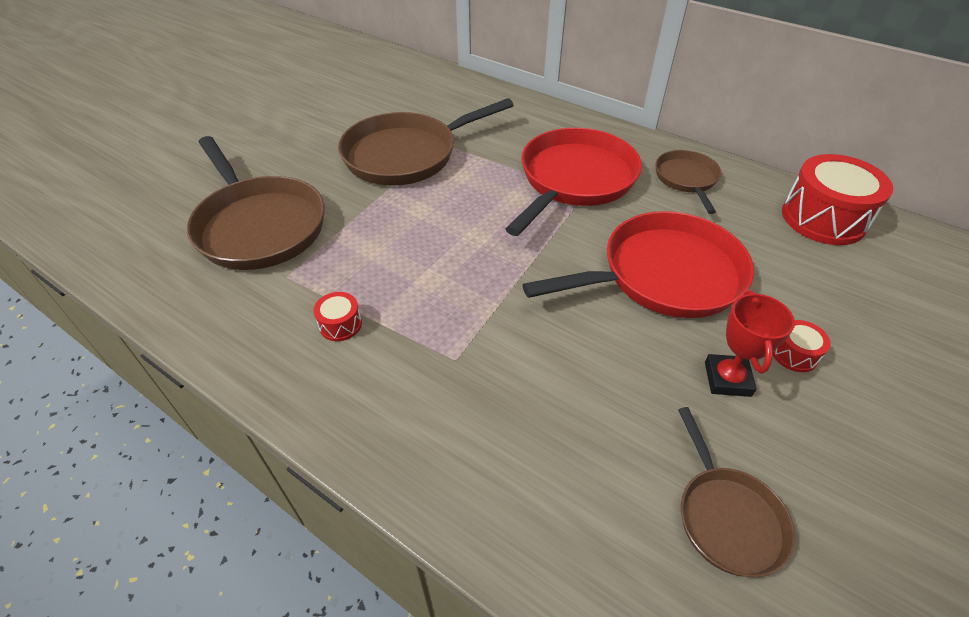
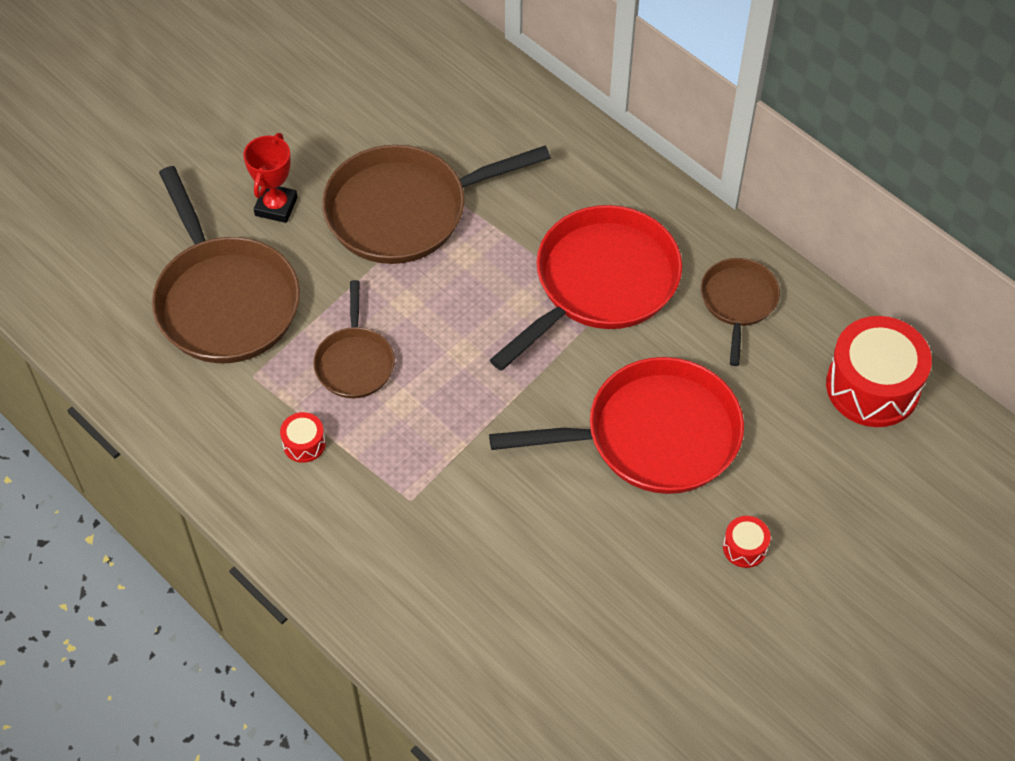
camera: 10 degrees right, 10 degrees up
brown pan [678,407,795,577] -> brown pan moved to [313,280,395,398]
red trophy [705,290,795,397] -> red trophy moved to [243,133,298,223]

